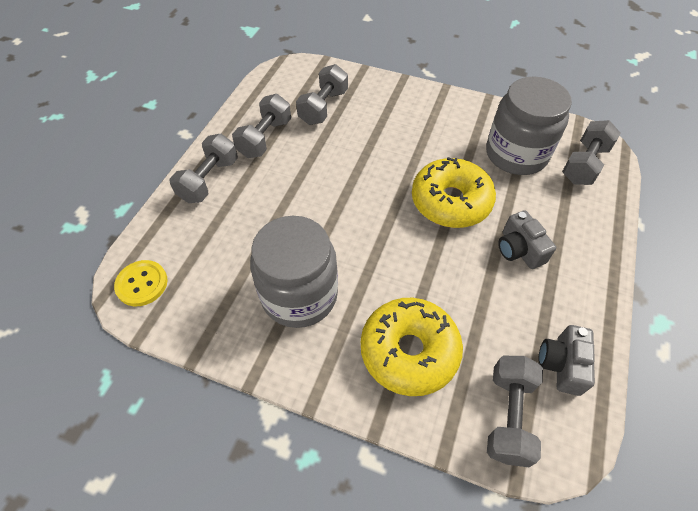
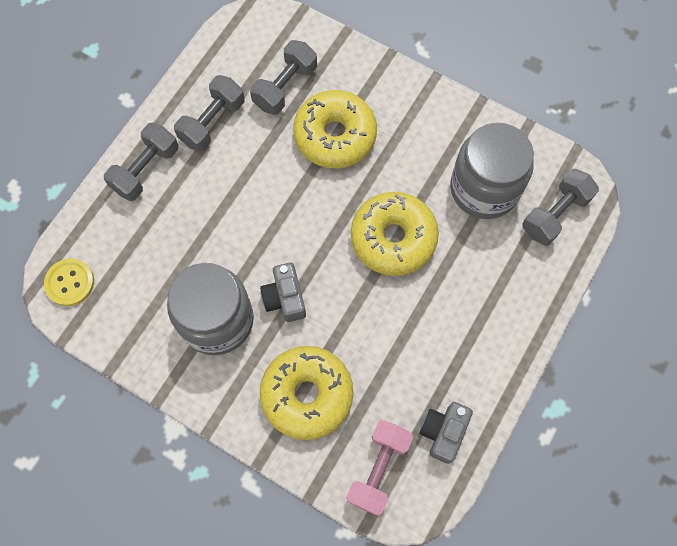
camera: 10 degrees right, 15 degrees up
grey dumbbell [487,356,543,467] -> pink dumbbell [347,420,413,516]
grey camera [498,210,556,269] -> grey camera moved to [260,263,306,322]
none -> yellow donut [293,90,377,169]

